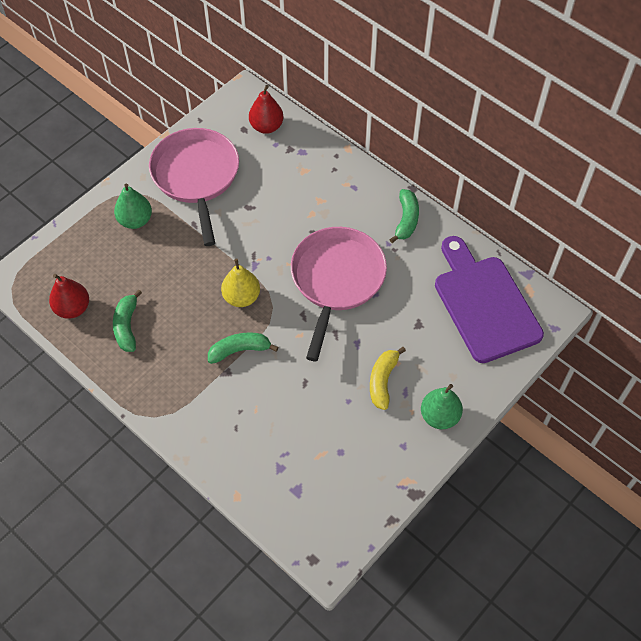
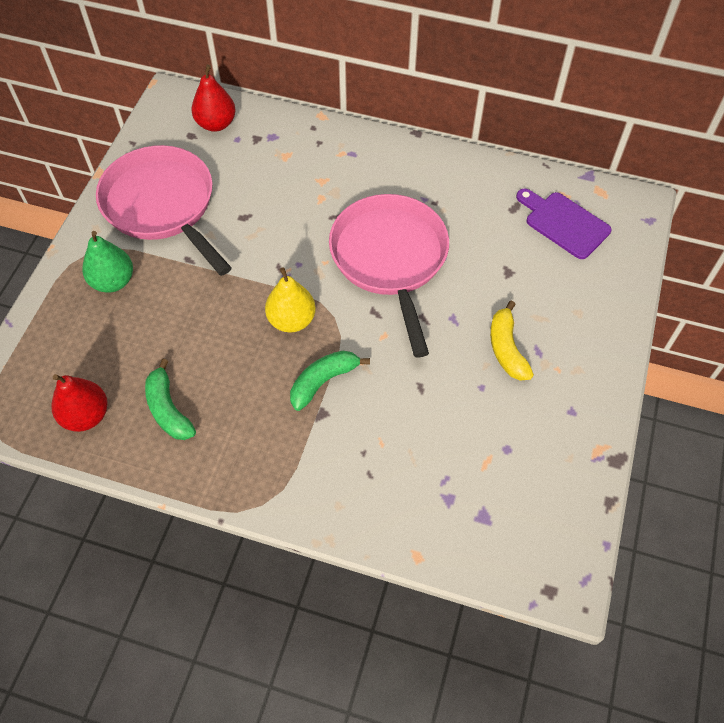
camera: 25 degrees left, 0 degrees up
green banana [389,189,419,243] -> none
green pear [421,384,463,429] -> none
purple cutting board [435,236,544,363] -> purple cutting board [516,188,612,259], size x0.58

